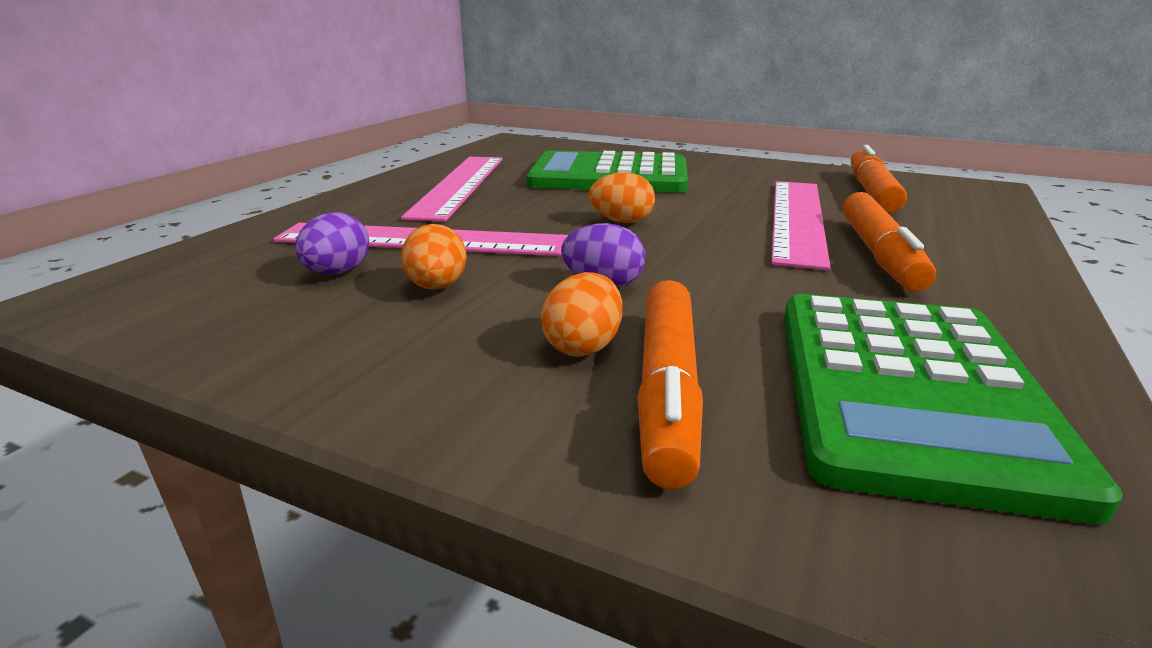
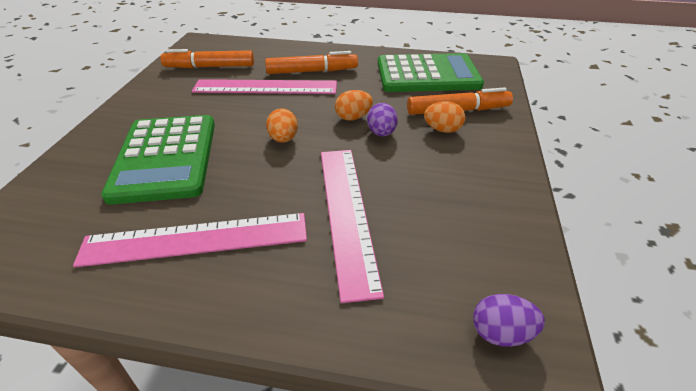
camera: 105 degrees left, 15 degrees up
purple egg [295,212,369,274] -> purple egg moved to [473,294,545,347]
orange egg [401,224,467,290] -> orange egg moved to [335,90,373,121]

